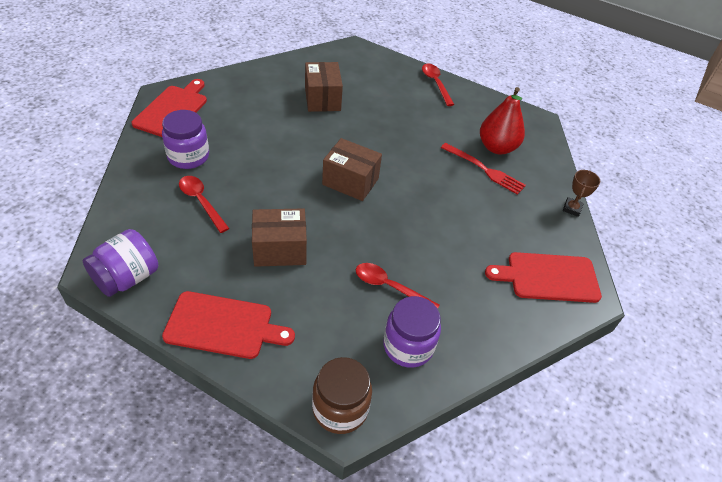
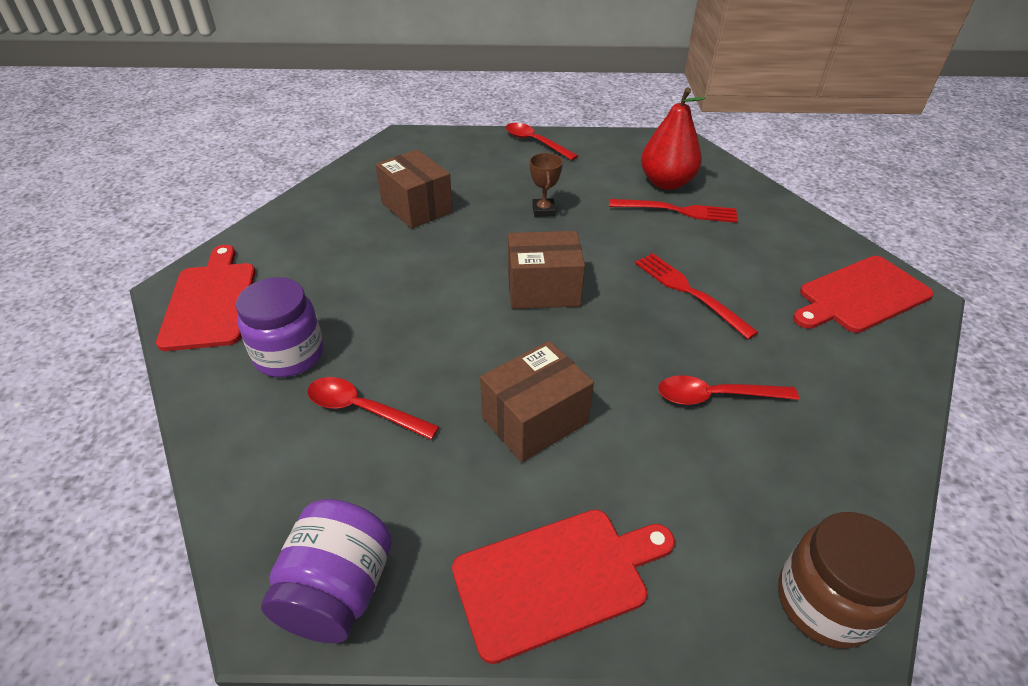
camera: 25 degrees left, 5 degrees down
purple jar [383,296,441,368] -> none
brown trophy [563,170,600,217] -> brown trophy moved to [530,153,563,217]
none -> red fork [635,253,759,339]

